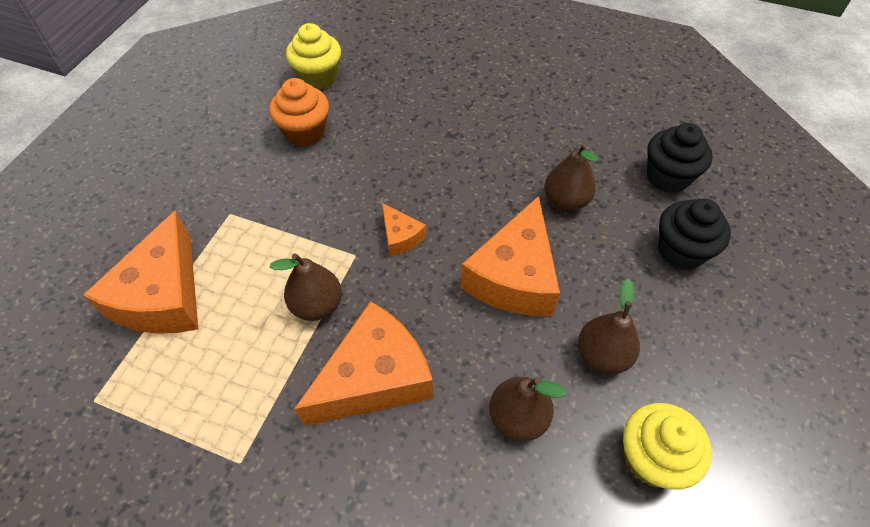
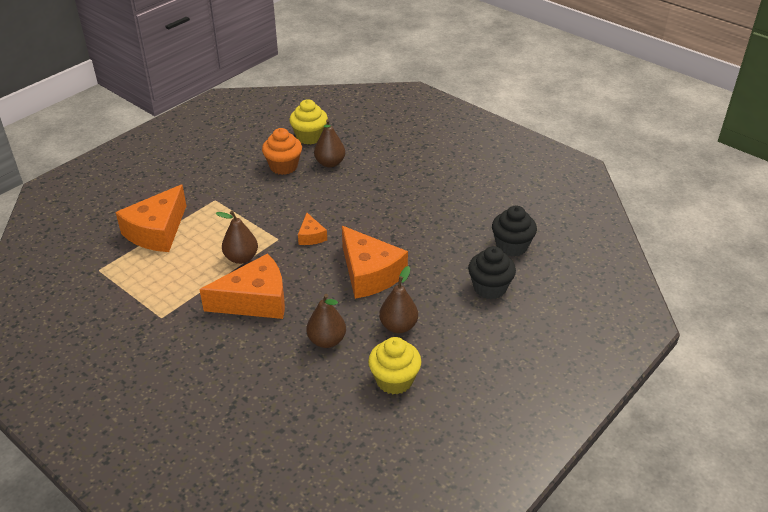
camera: 20 degrees right, 15 degrees down
orange cheese [460,196,560,316] -> orange cheese turned 75 degrees counterclockwise [342,226,408,299]
brown pear [544,143,598,211] -> brown pear moved to [314,119,345,168]

